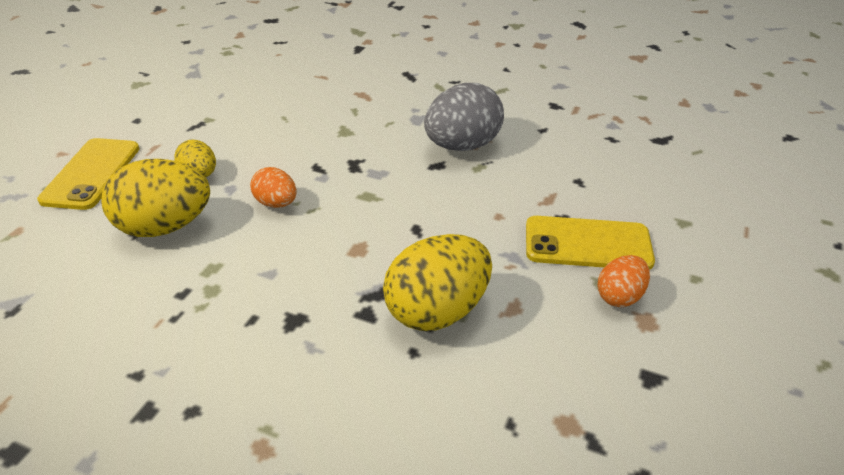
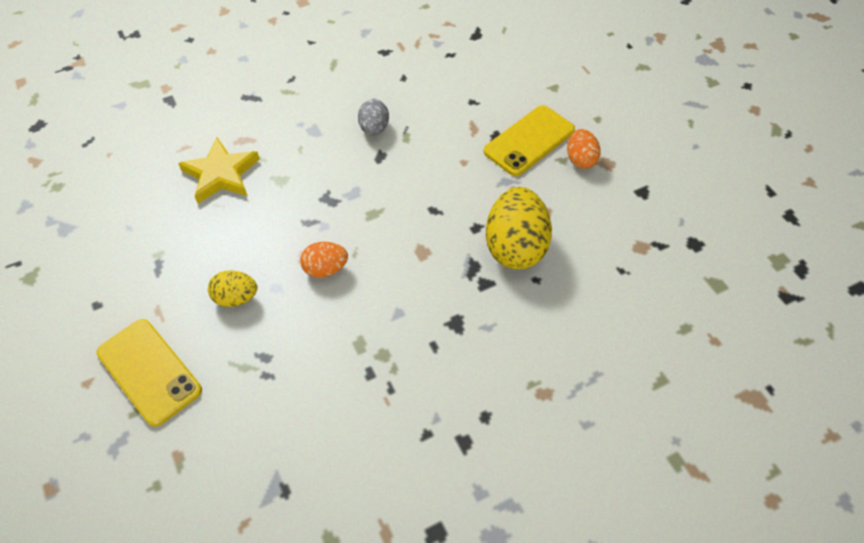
camera: 50 degrees left, 15 degrees up
yellow egg [101,159,210,237] -> none
grey egg [424,83,504,151] -> grey egg [358,99,389,136], size x0.54
none -> yellow star [178,137,260,203]

